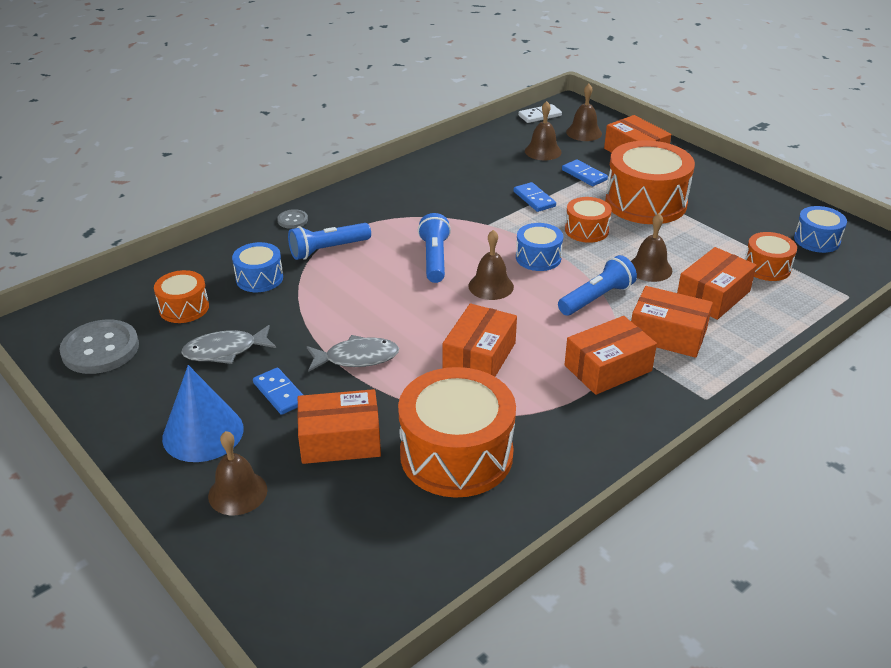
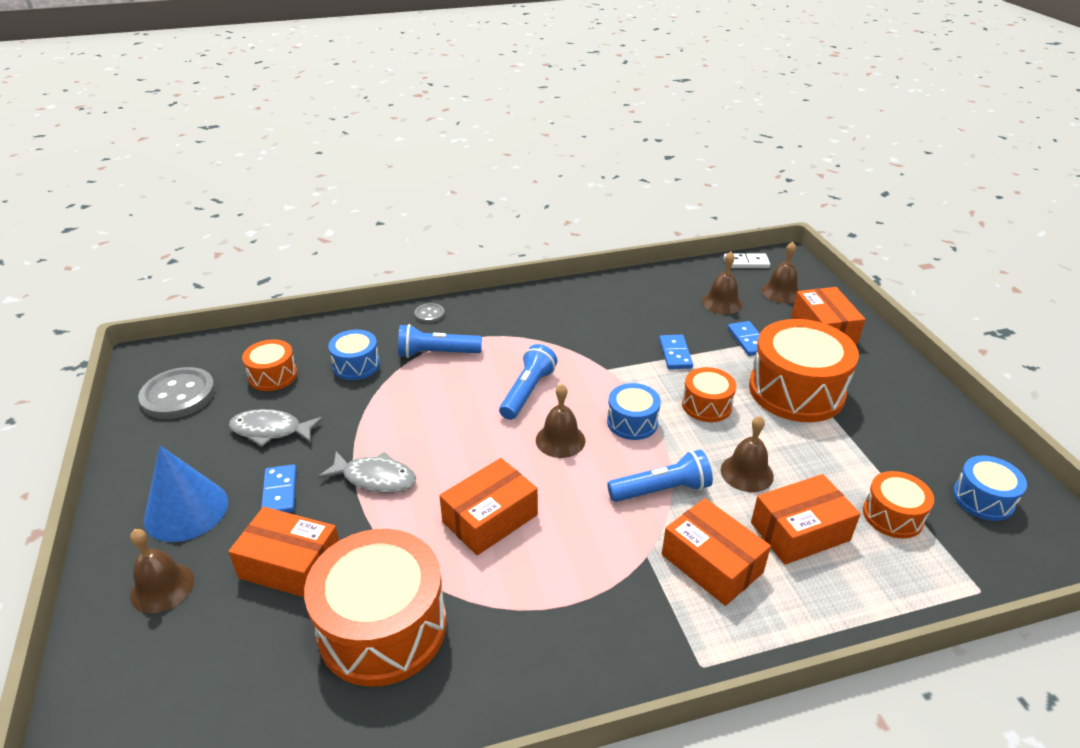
camera: 25 degrees right, 0 degrees up
orange box [564,316,657,395] -> none

